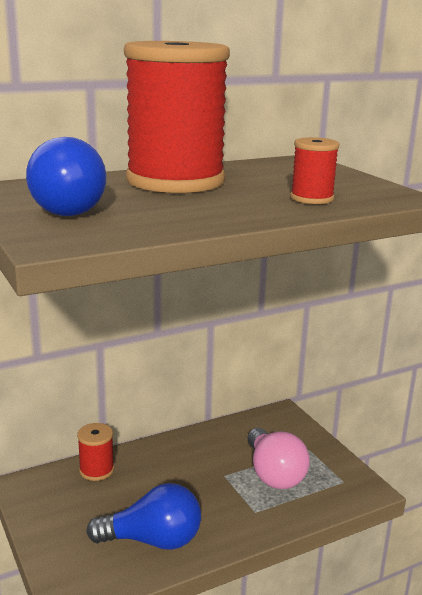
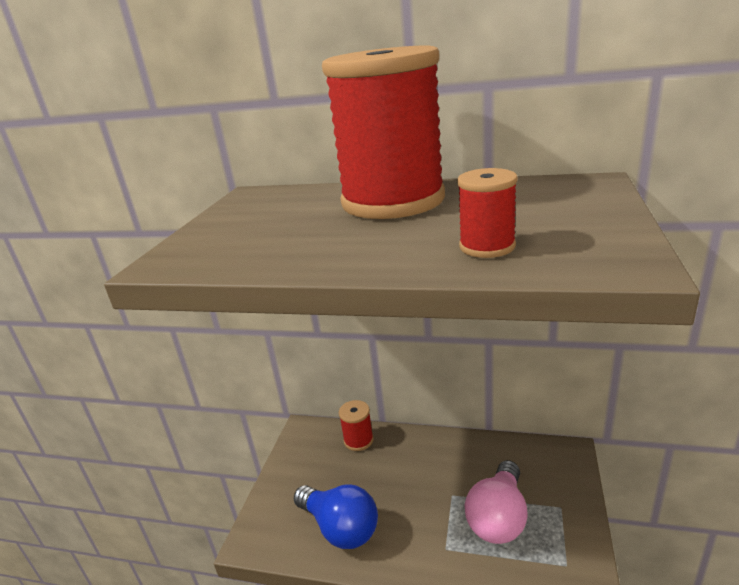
camera: 45 degrees right, 5 degrees up
blue light bulb [26,137,106,216] -> none

